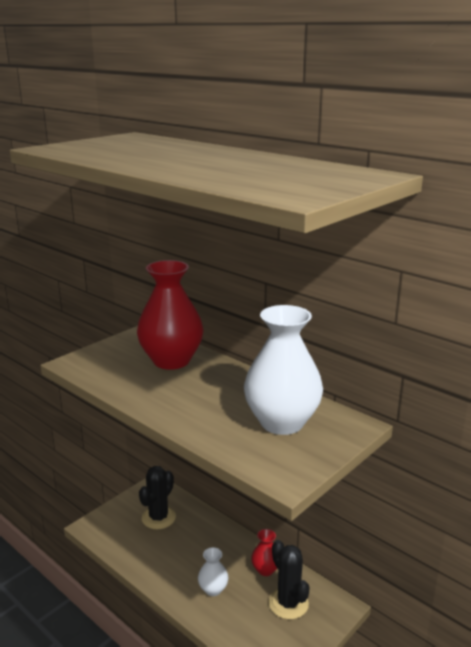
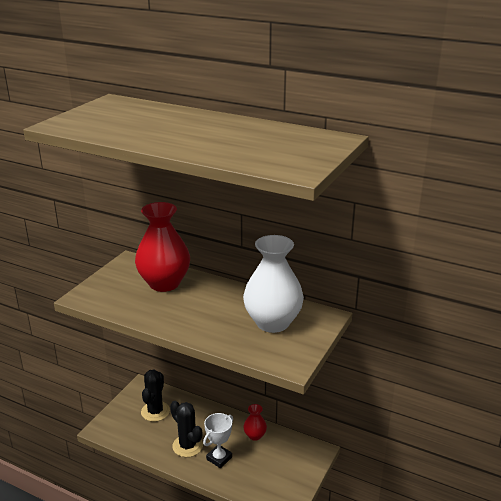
camera: 15 degrees left, 5 degrees up
white vase [198,547,228,596] -> white trophy [203,413,233,468]
black cactus [268,540,310,620] -> black cactus moved to [170,401,203,457]

